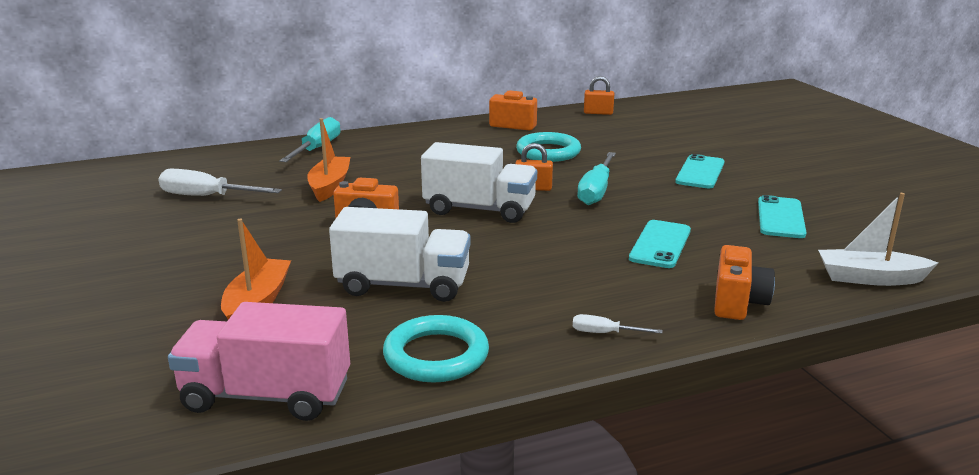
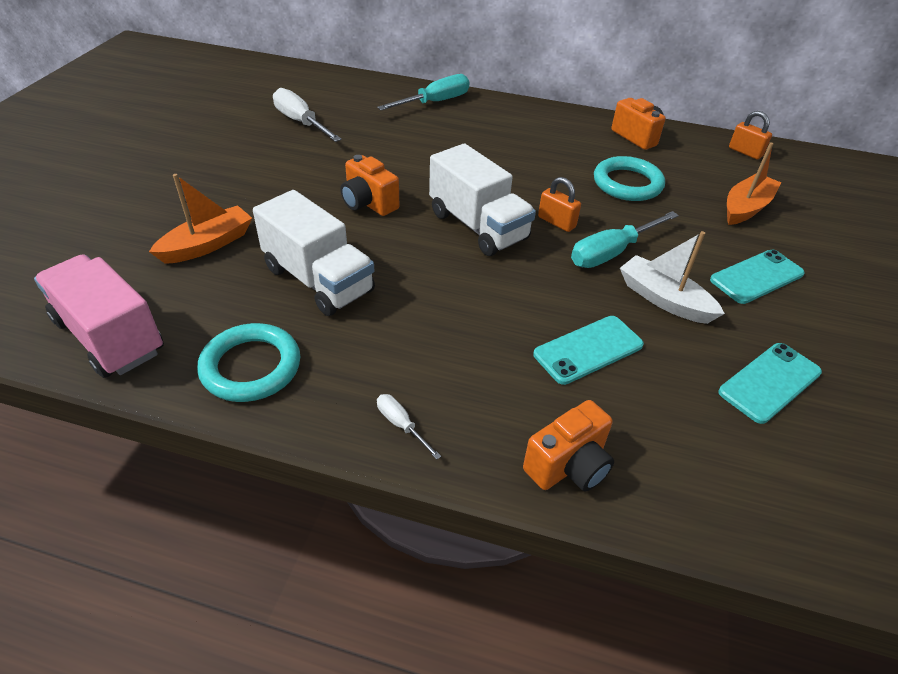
camera: 35 degrees right, 20 degrees up
orange boat [307,118,350,202] -> orange boat moved to [727,142,782,225]
white boat [818,193,938,286] -> white boat moved to [620,231,725,324]

